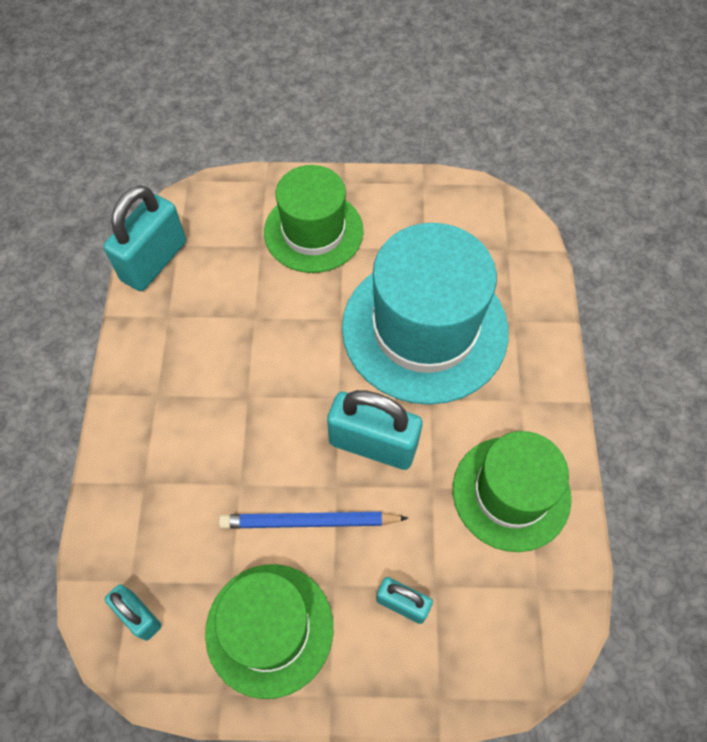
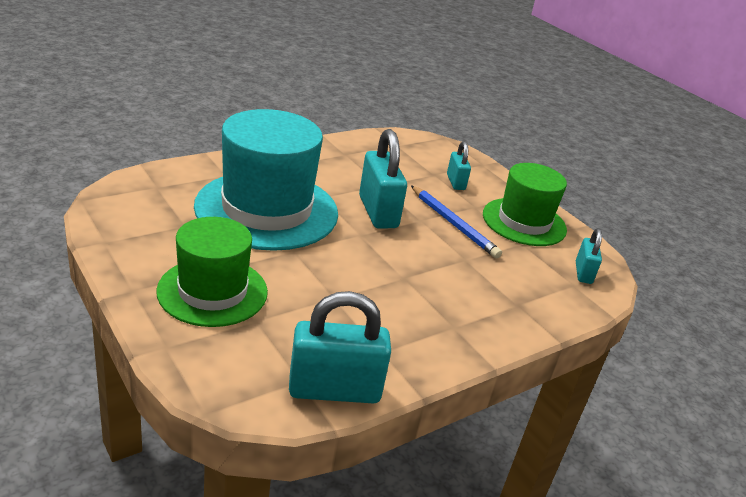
camera: 130 degrees left, 30 degrees down
green hat [453,431,571,552] -> none

